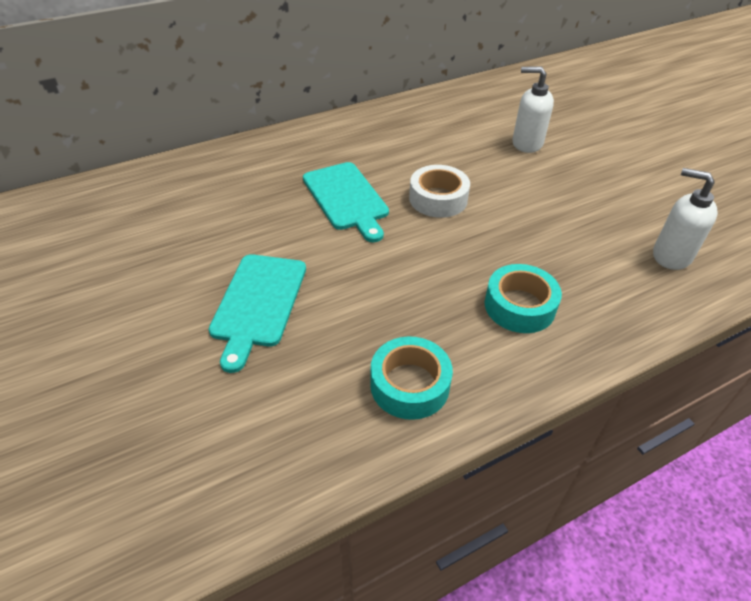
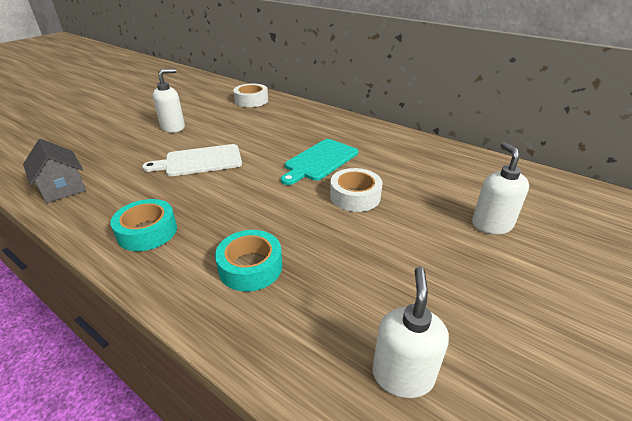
camera: 65 degrees right, 10 degrees down
turquoise cutting board [208,254,306,373] -> white cutting board [142,144,242,176]
none -> grey house [23,139,86,203]
none -> white soap dispenser [153,69,185,133]
none -> white tape [233,84,268,107]

